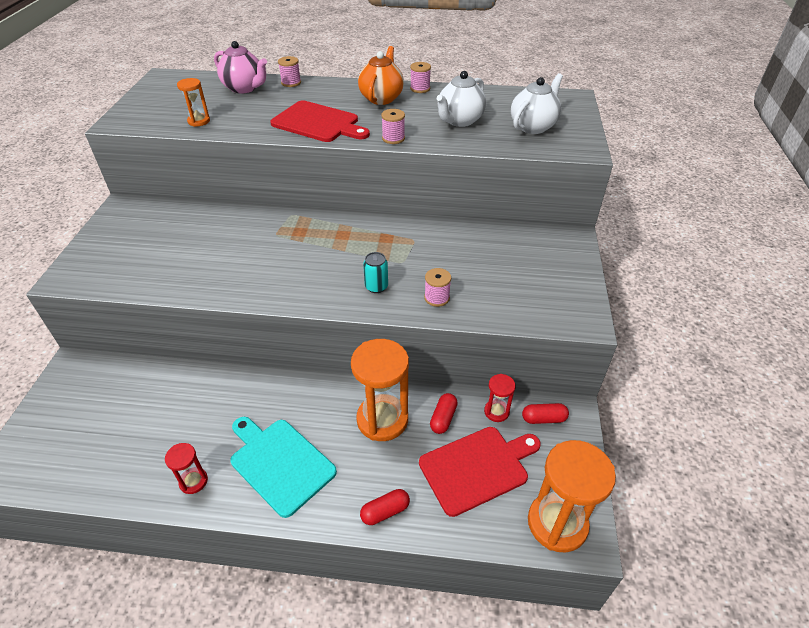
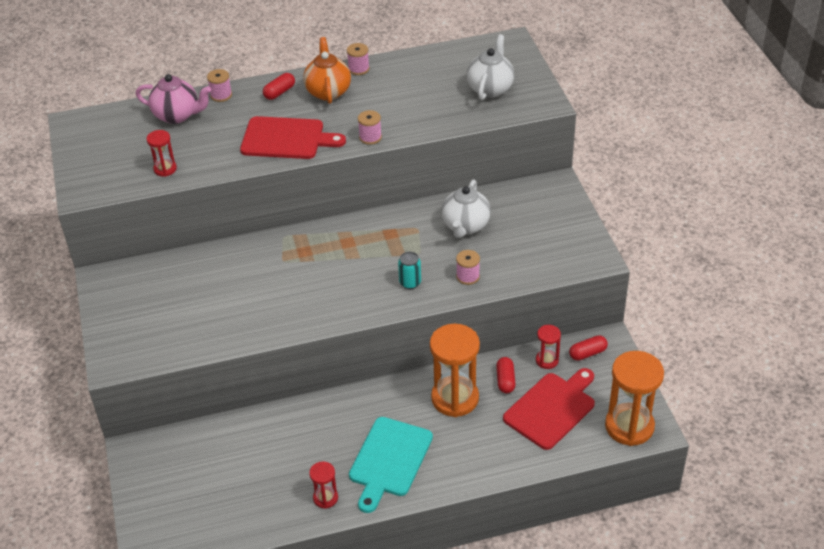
camera: 20 degrees left, 0 degrees up
orange hourglass [177,78,210,127] -> red hourglass [147,130,177,177]
turquoise cutting board [230,417,337,518] -> turquoise cutting board turned 90 degrees counterclockwise [349,417,433,513]
red capsule [360,489,410,525] -> red capsule moved to [263,73,295,100]
white teapot [437,71,486,127] -> white teapot moved to [441,180,491,238]

